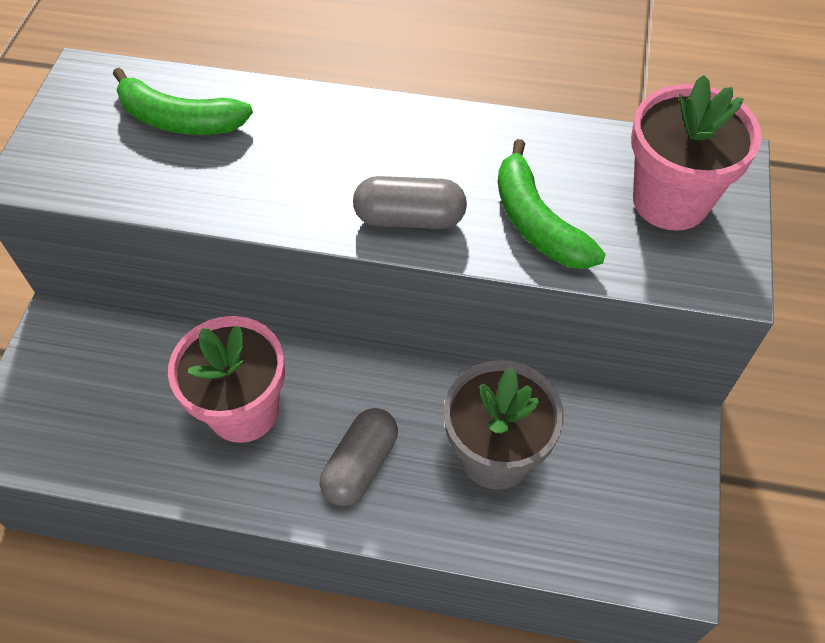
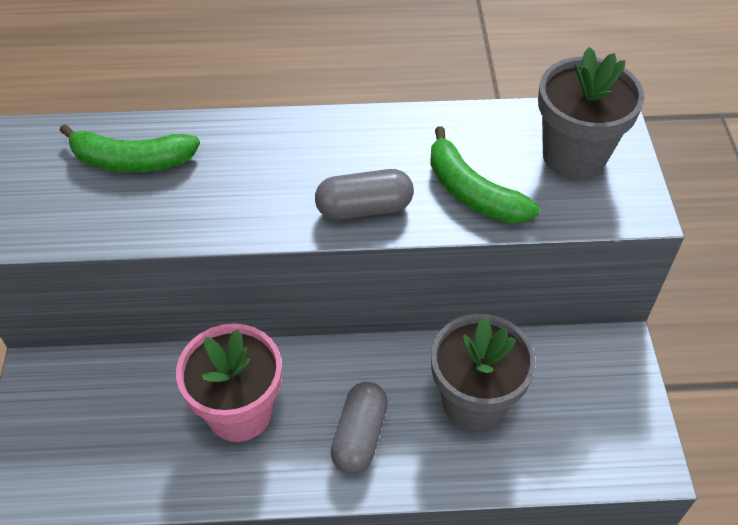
camera: 15 degrees left, 5 degrees down
pink flower pot [631,75,762,231] -> grey flower pot [538,47,645,179]

